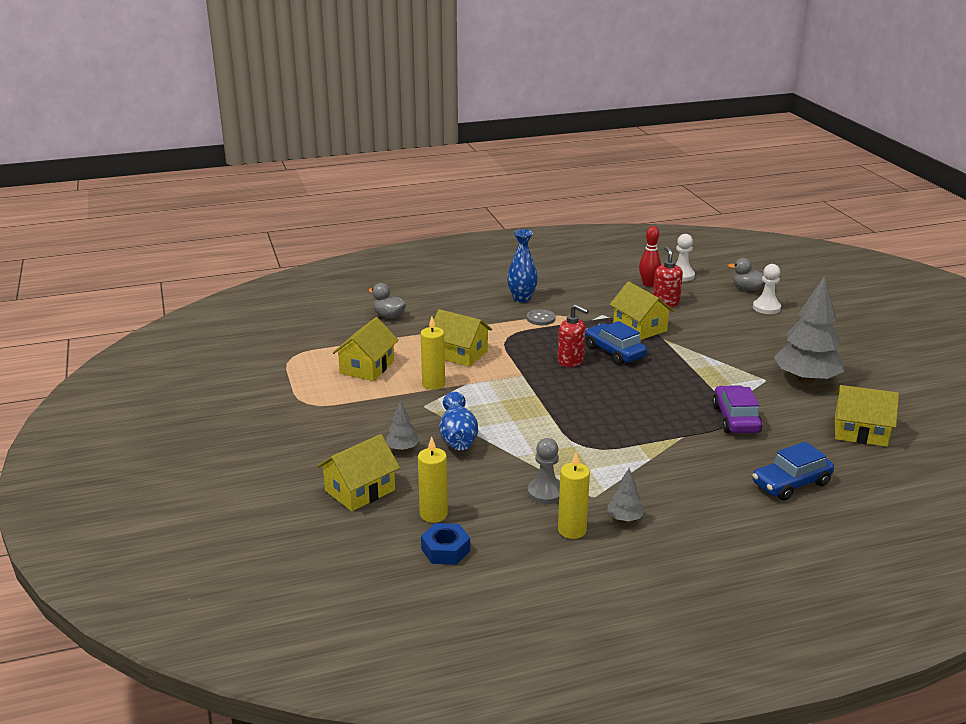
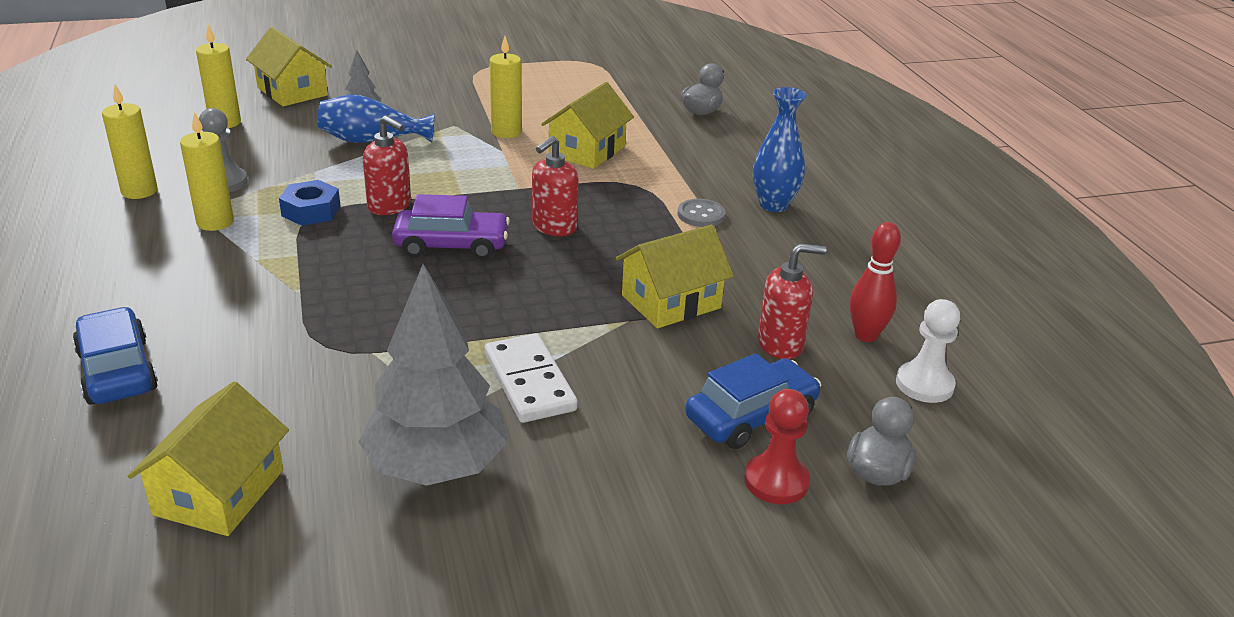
camera: 90 degrees right, 5 degrees up
yellow house [333,317,399,381] -> none
blue nut [421,523,470,565] -> blue nut moved to [279,180,340,226]
blue car [585,321,647,365] -> blue car moved to [685,353,821,449]
grey tree [608,469,645,522] -> none
purple car [712,385,763,433] -> purple car moved to [392,194,510,259]
white pawn [753,264,781,314] -> red pawn [744,389,810,504]
none -> yellow candle [180,112,234,231]
none -> red soap dispenser [363,115,411,215]
none -> white domino [485,334,578,423]

